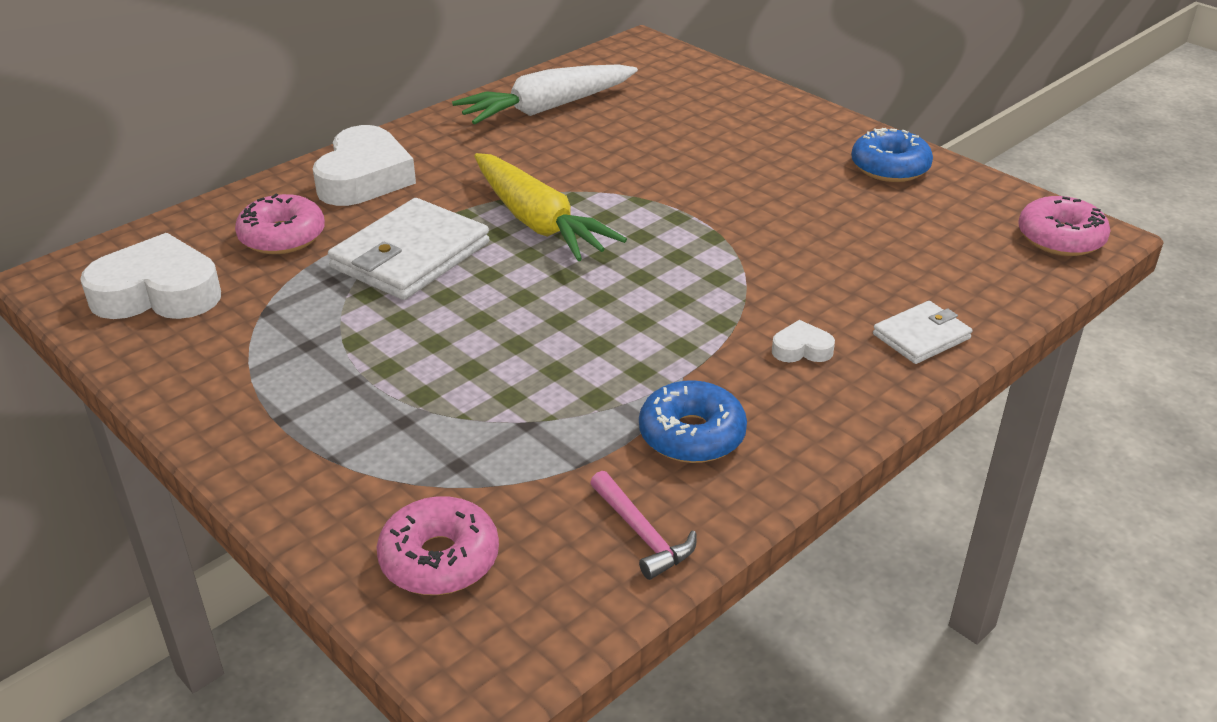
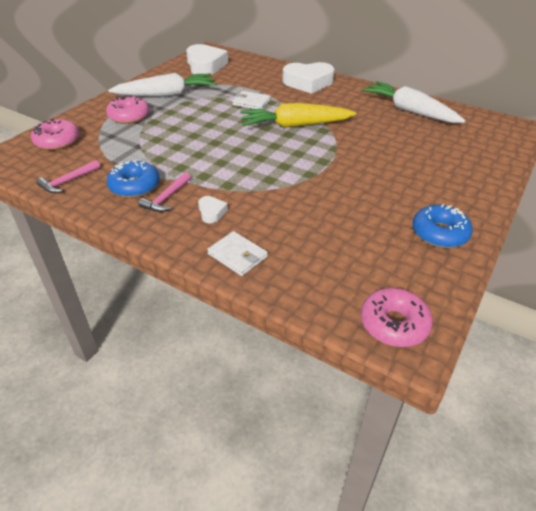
camera: 75 degrees right, 5 degrees up
pink donut [235,194,325,254] -> pink donut moved to [106,95,150,124]
white wallet [328,198,490,300] -> white wallet [232,91,271,109], size x0.55
yellow carrot [474,153,627,261] -> yellow carrot turned 45 degrees clockwise [240,103,356,128]
none -> white carrot [108,73,216,97]
none -> pink hammer [139,172,191,212]

